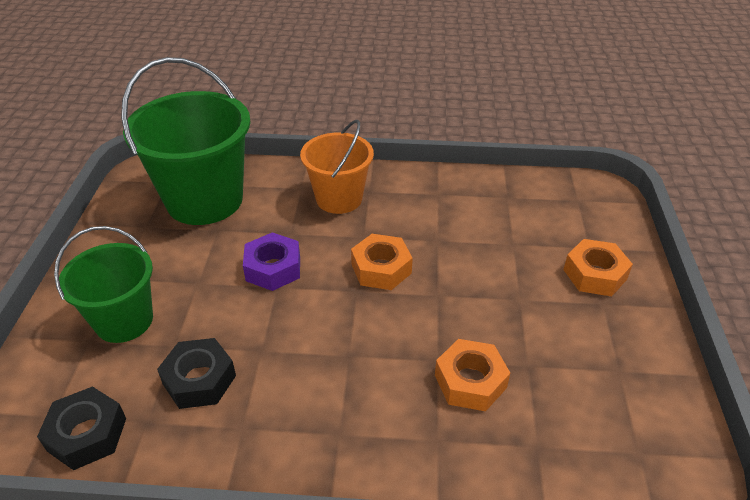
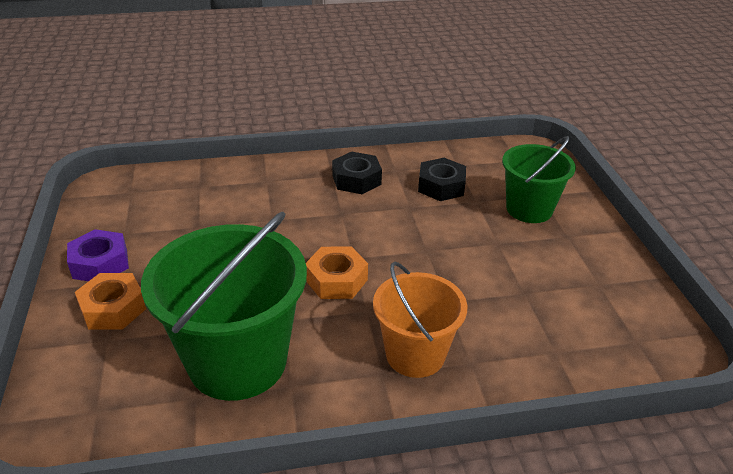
camera: 165 degrees right, 5 degrees down
black nut [37,386,126,470] -> black nut moved to [332,151,382,194]
green bucket [121,57,251,225] -> green bucket moved to [141,212,307,401]
purple nut [243,232,300,291] -> purple nut moved to [67,229,129,281]
orange nut [435,339,510,411] -> none

